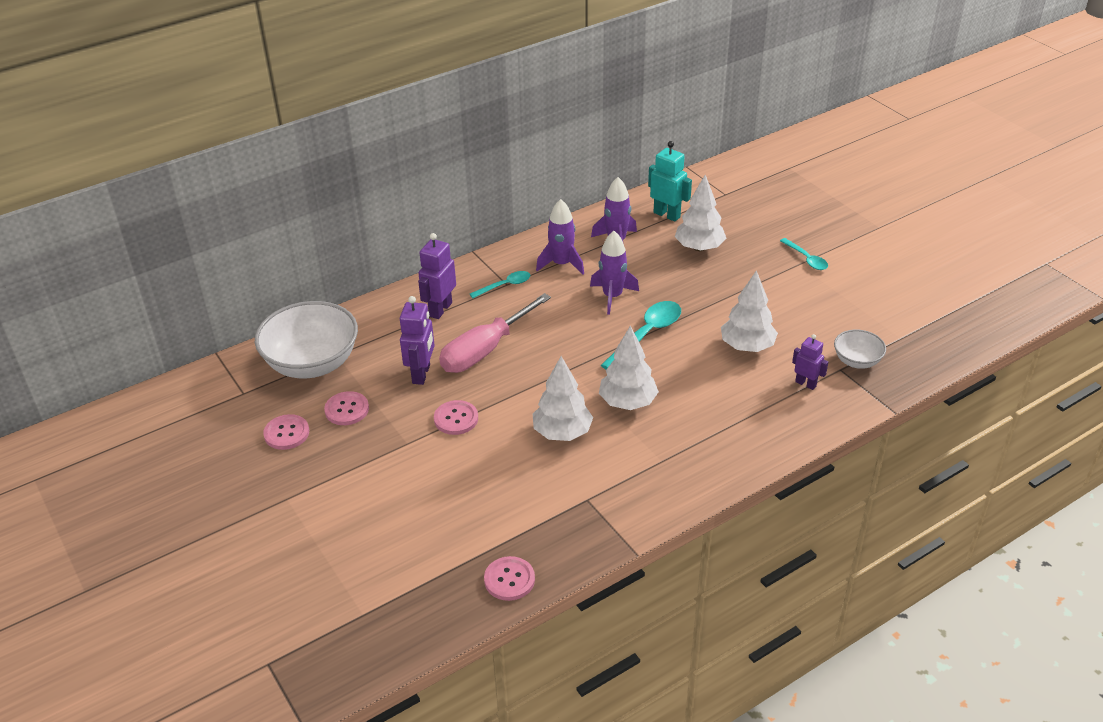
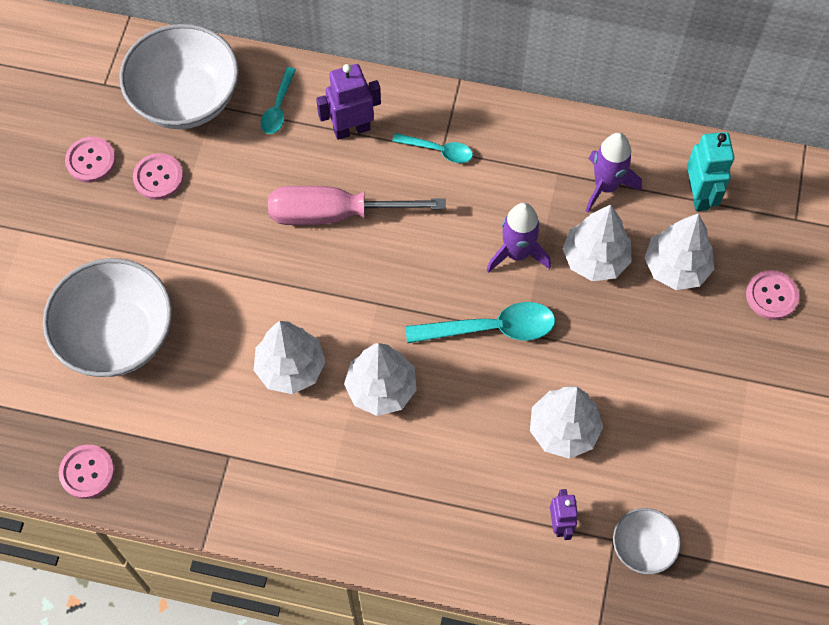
camera: 45 degrees right, 25 degrees up
purple robot [400,296,435,385] -> none
pink button [434,400,478,435] -> pink button moved to [746,270,799,320]
purple rocket [536,199,584,275] -> none
turquoise spoon [780,238,828,270] -> turquoise spoon moved to [261,67,296,134]
none -> white bowl [43,258,172,377]
none -> white tree [562,204,632,281]

